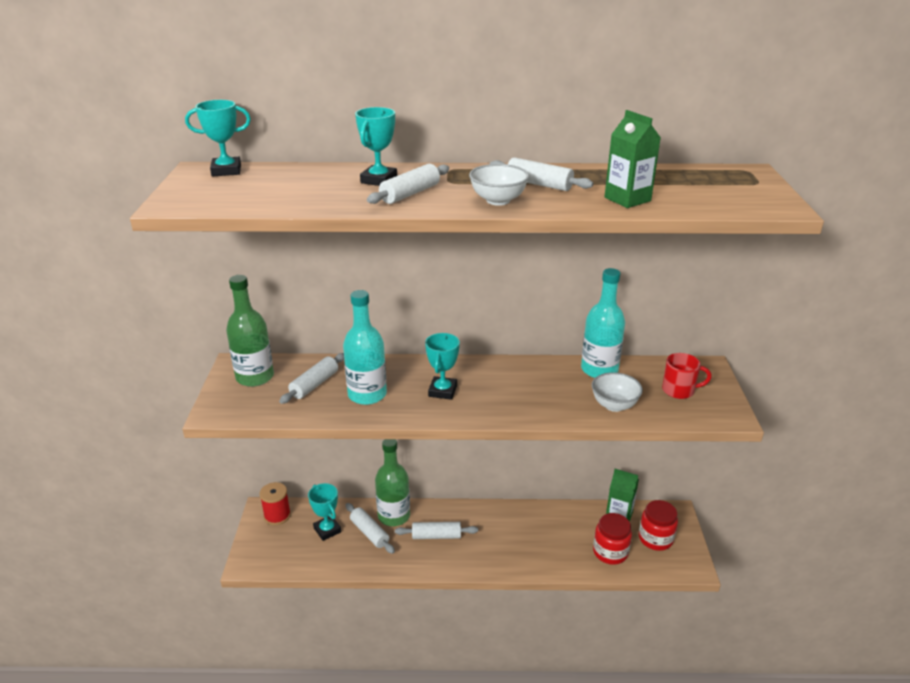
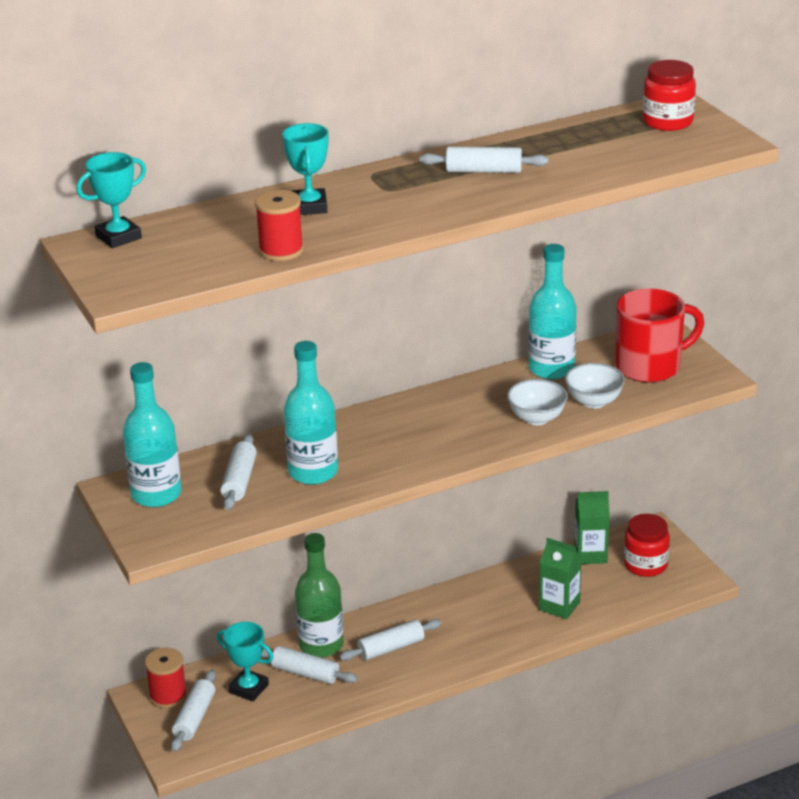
camera: 25 degrees left, 0 degrees up
green bottle [226,275,274,387] -> turquoise bottle [123,362,182,507]
white rolling pin [367,164,449,204] -> white rolling pin moved to [171,670,216,752]
turquoise trophy [425,333,460,400] -> none
white bowl [469,164,529,206] -> white bowl moved to [507,379,568,425]
red jar [593,513,632,565] -> red jar moved to [643,60,696,131]
green carton [605,110,661,208] -> green carton moved to [539,538,582,619]
red mug [662,353,712,399] -> red mug [615,288,704,383], size x1.72
none -> red spool [255,190,304,261]

